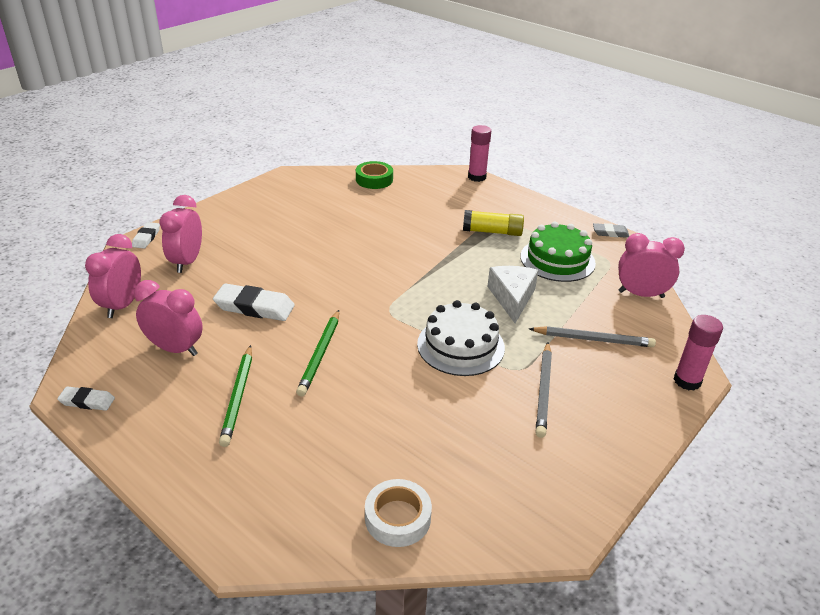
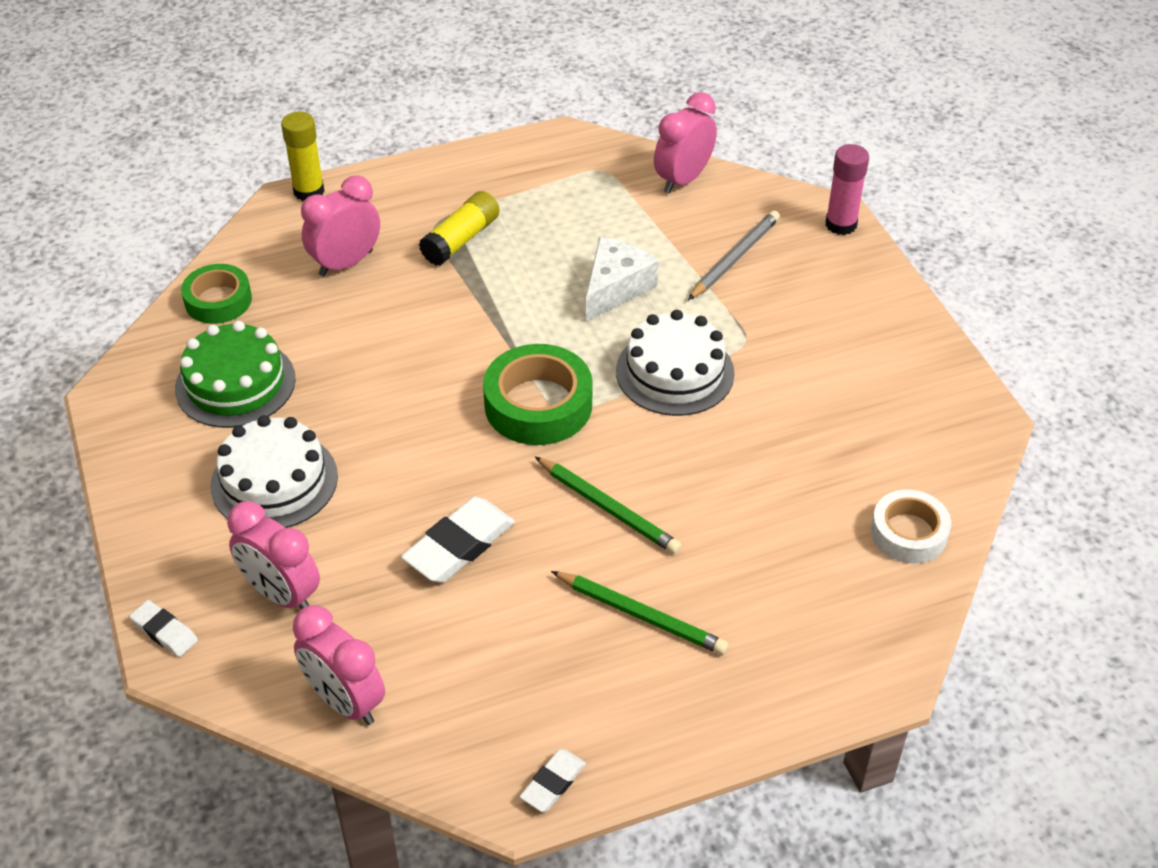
camera: 60 degrees left, 10 degrees up
pink clock [134,280,203,356] -> pink clock moved to [301,175,380,277]
pink glue stick [468,125,491,182] -> yellow glue stick [281,112,325,201]
white cheese [487,266,538,323] -> white cheese turned 90 degrees clockwise [586,237,659,321]
green cake [520,222,596,282] -> green cake moved to [175,321,296,428]
grey pencil [535,342,552,438] -> none
grey eraser [593,223,629,238] -> none
none -> white cake [211,415,338,528]
none -> green tape [483,344,593,445]

